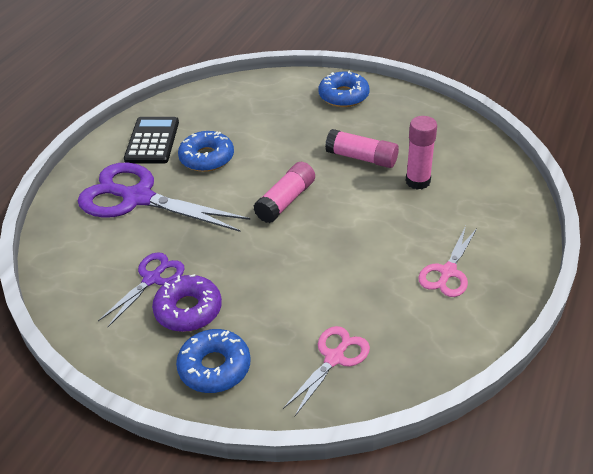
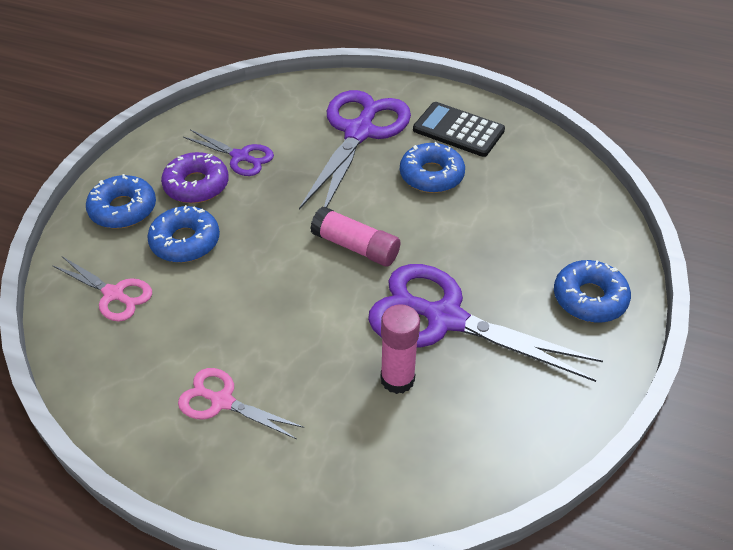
camera: 85 degrees right, 5 degrees up
black calculator [124,117,179,164] -> black calculator turned 150 degrees counterclockwise [413,102,505,157]
pink glue stick [325,129,399,168] -> purple scissors [368,264,603,382]
none -> blue donut [147,205,220,263]

